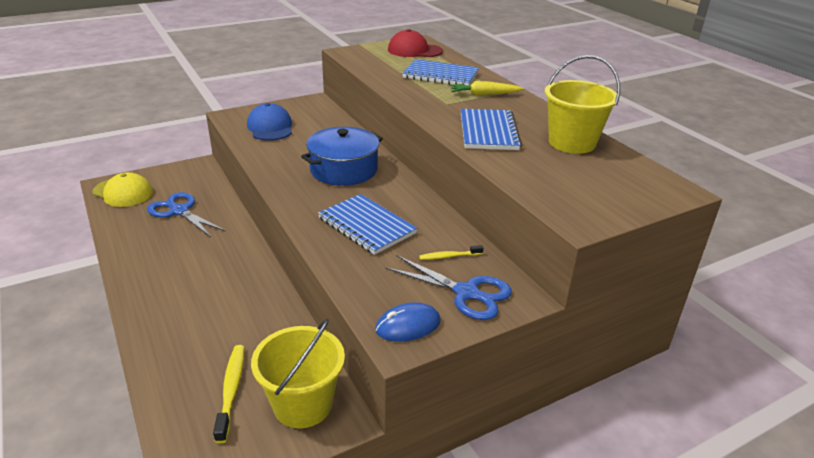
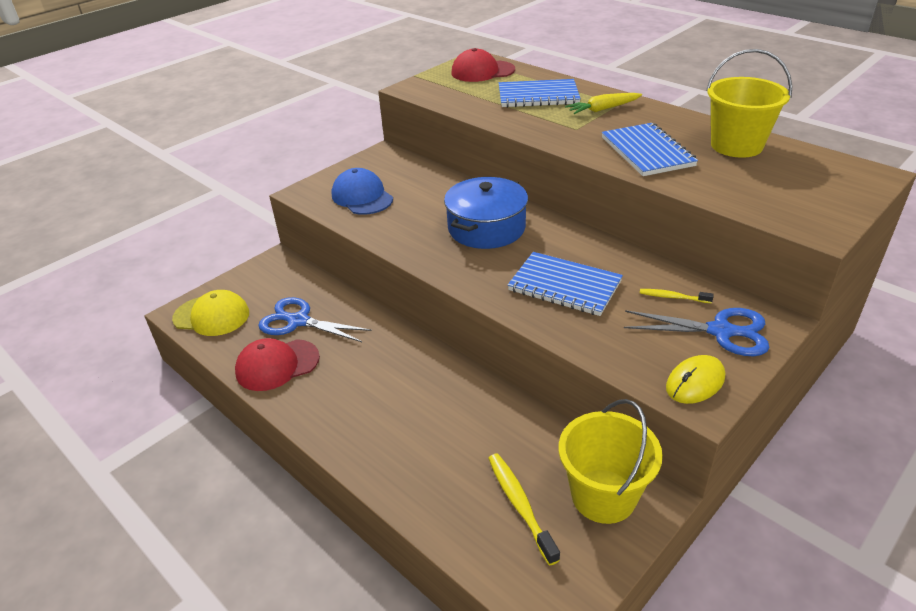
camera: 15 degrees left, 5 degrees up
blue mouse [375,302,441,342] -> yellow mouse [666,355,725,404]
yellow toothbrush [419,245,483,260] -> yellow toothbrush turned 45 degrees clockwise [640,289,714,303]
none -> red cap [235,338,320,391]

